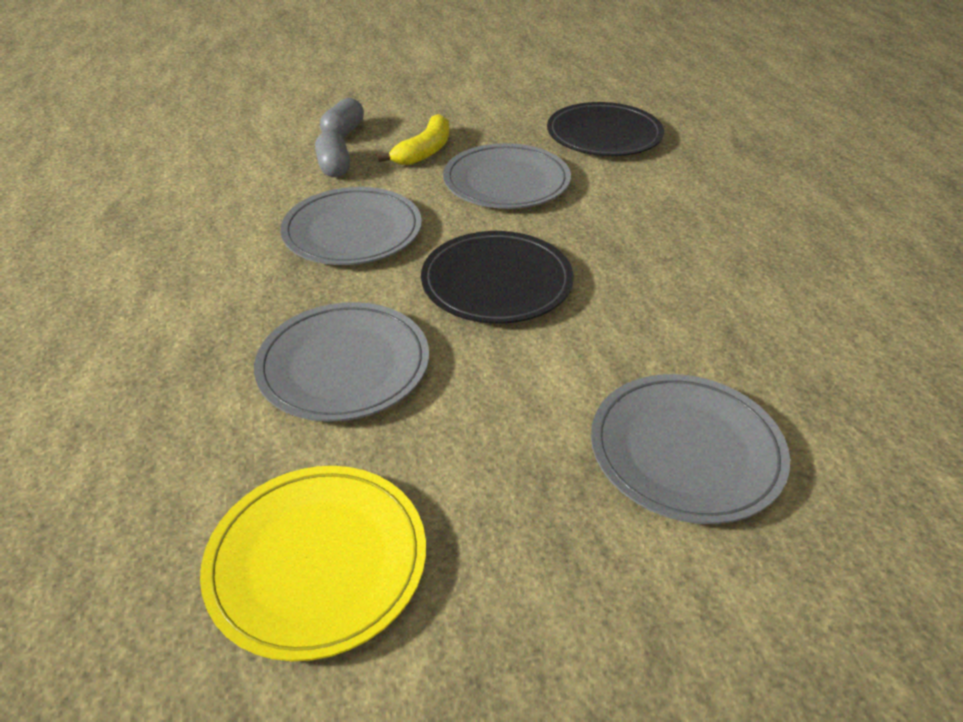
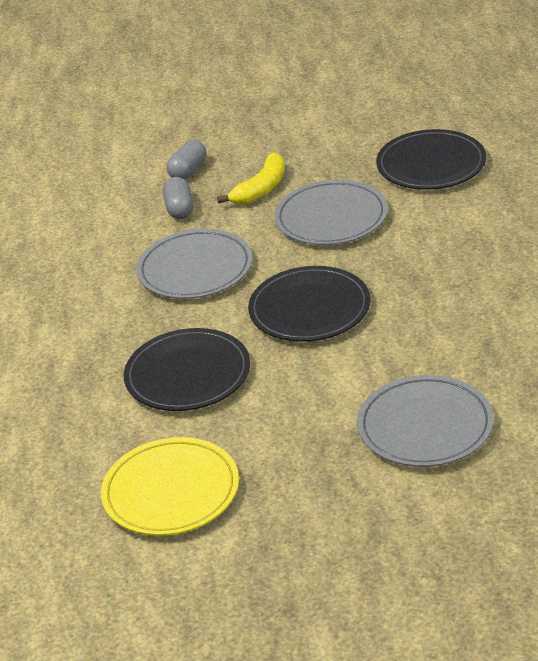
camera: 10 degrees right, 5 degrees down
grey plate [254,302,429,422] -> black plate [124,328,250,411]

